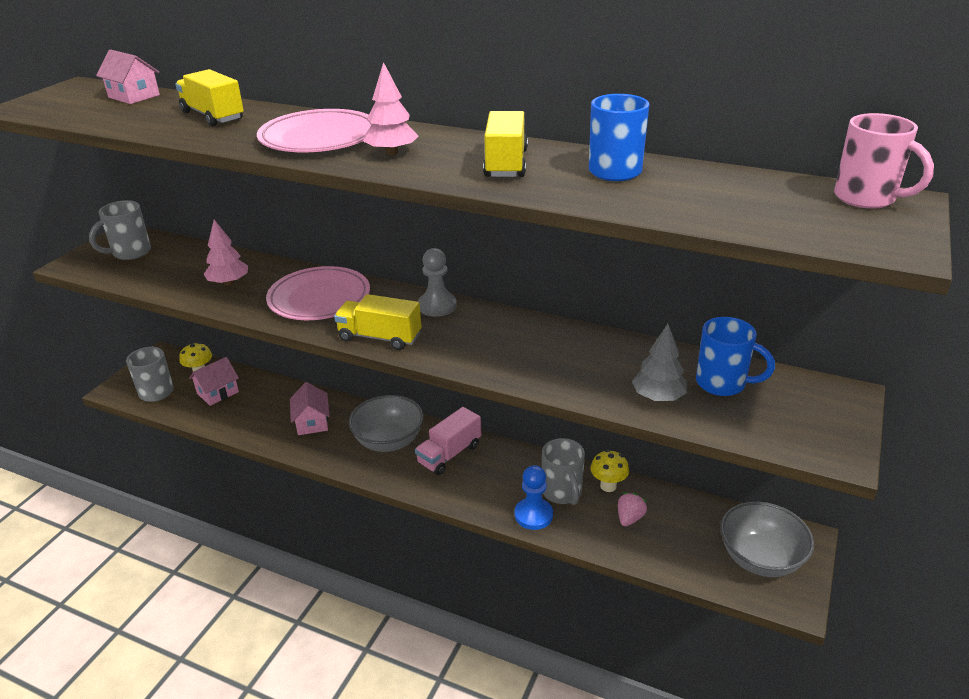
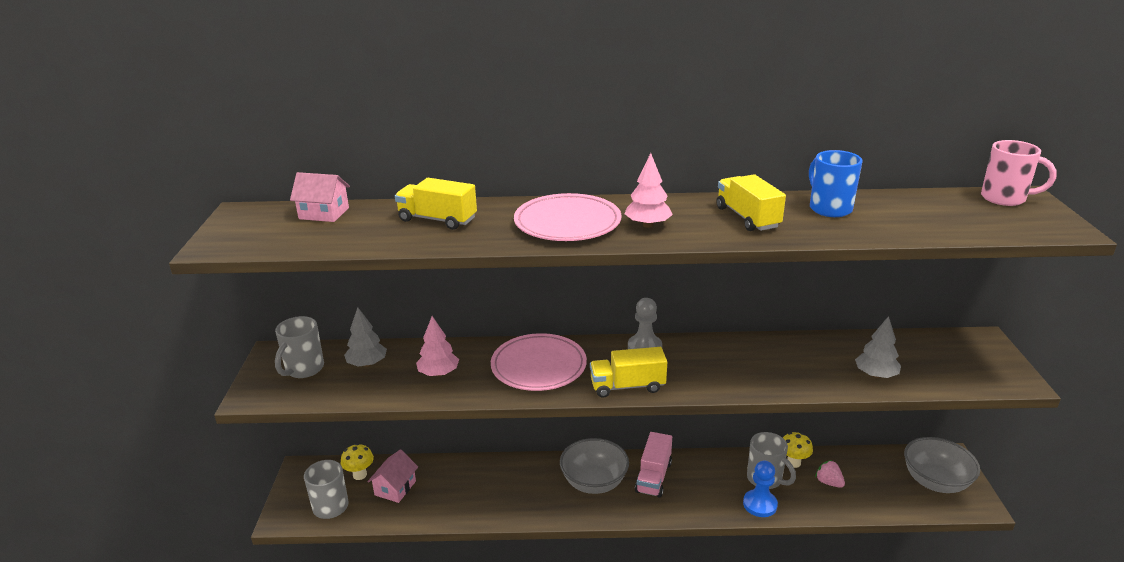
camera: 25 degrees left, 5 degrees down
pink house [290,382,330,435] -> none
pink strawberry [618,492,647,526] -> pink strawberry turned 45 degrees counterclockwise [815,460,845,488]
blue mug [696,317,775,396] -> none
none -> grey tree [344,307,387,367]

